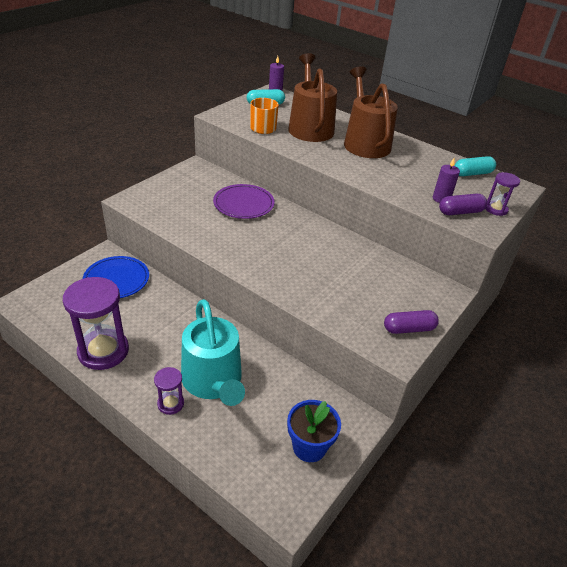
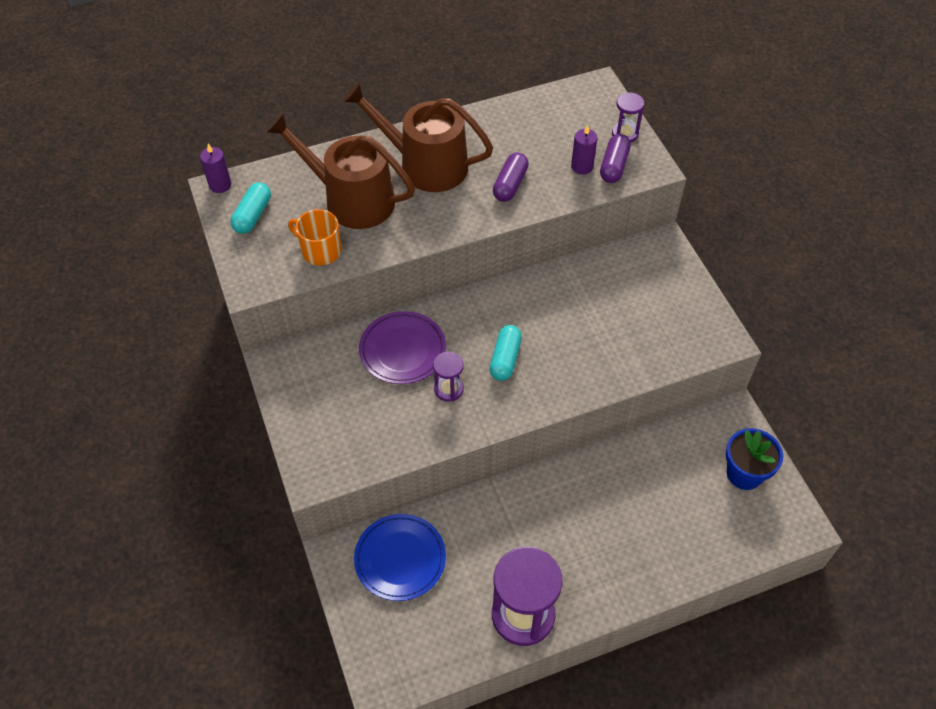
camera: 55 degrees left, 15 degrees up
purple hourglass [154,367,184,415] -> purple hourglass moved to [433,352,464,402]
turquoise watering can [181,299,245,406] -> none
purple capsule [384,310,439,334] -> purple capsule moved to [493,152,529,202]
turquoise capsule [454,156,496,176] -> turquoise capsule moved to [489,325,522,381]

